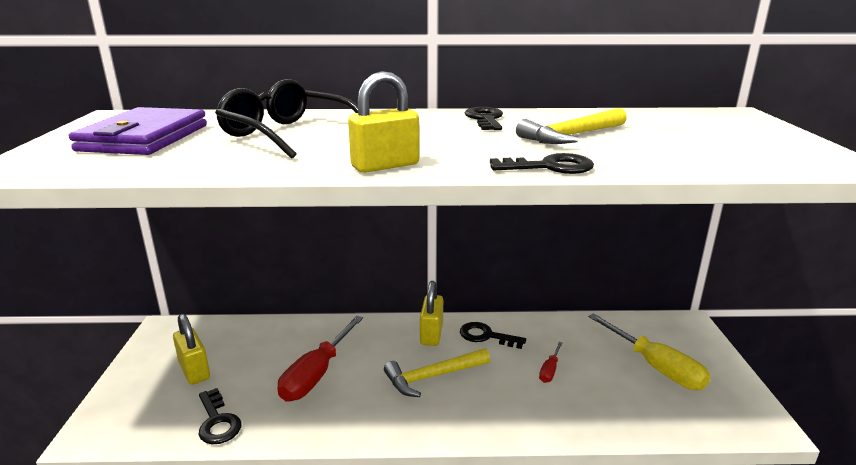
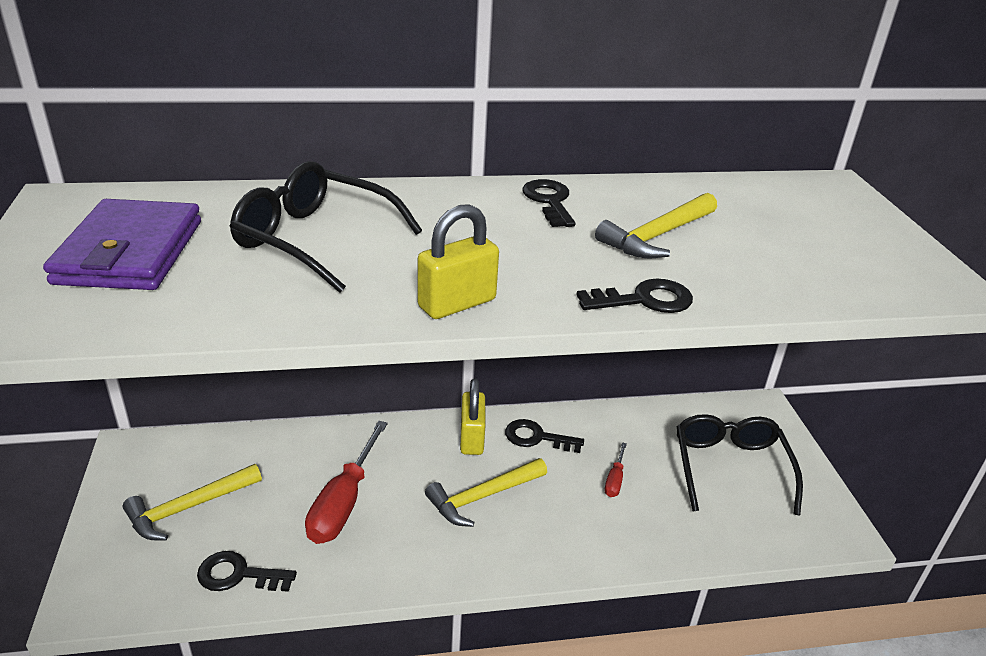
camera: 10 degrees left, 10 degrees up
yellow padlock [173,314,210,385] -> yellow hammer [123,464,262,540]
black key [198,388,242,444] -> black key turned 135 degrees clockwise [197,551,297,592]
yellow screwdriver [588,313,710,390] -> black glasses [677,414,803,515]

